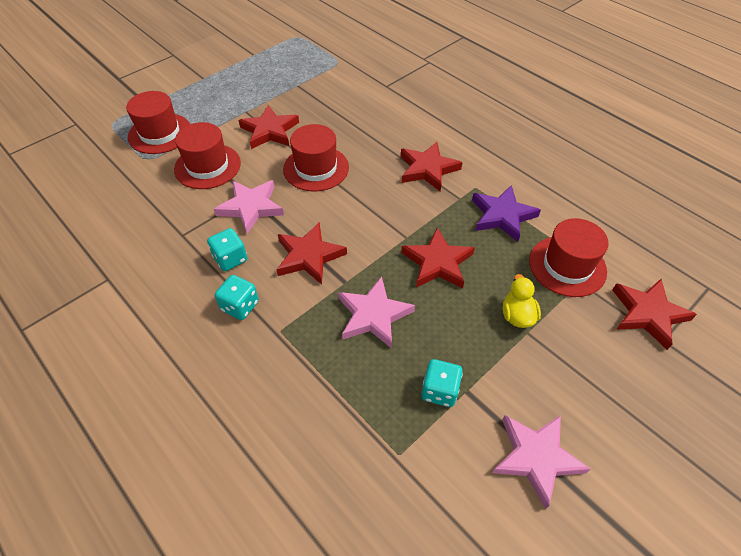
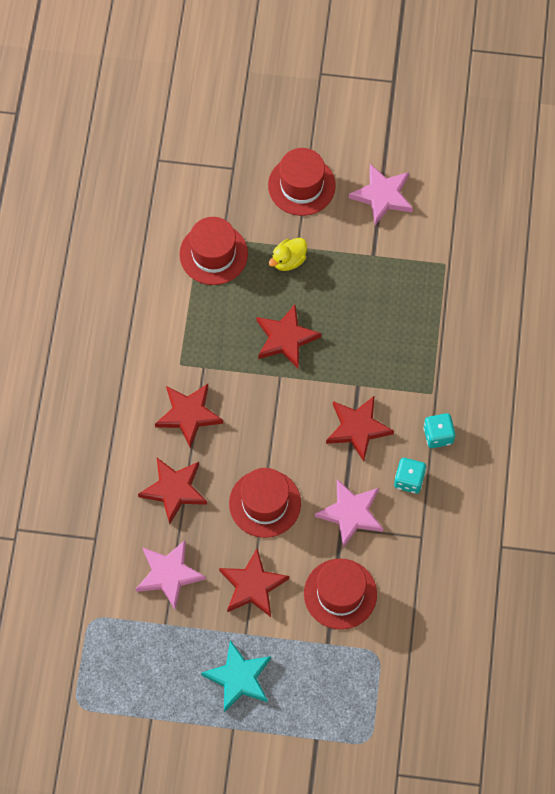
camera: 130 degrees left, 15 degrees up
red hat [126,91,190,154] -> red hat moved to [268,148,336,216]
pink star [338,277,415,348] -> pink star moved to [136,540,206,609]
turquoise dice [421,359,463,407] -> none
purple star [472,185,541,242] -> none
red star [612,279,697,350] -> red star moved to [138,458,207,524]
none -> turquoise star [201,640,271,712]

